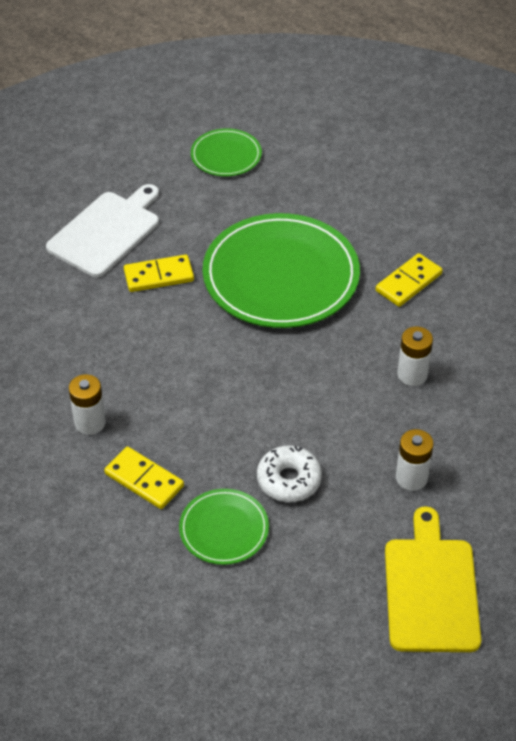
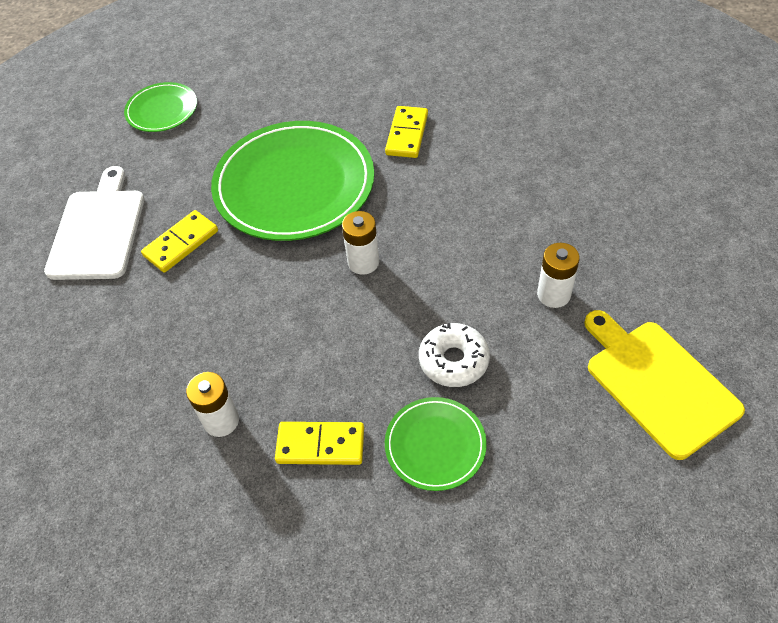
camera: 30 degrees left, 5 degrees up
white battery [397,327,433,386] -> white battery moved to [342,211,379,275]

